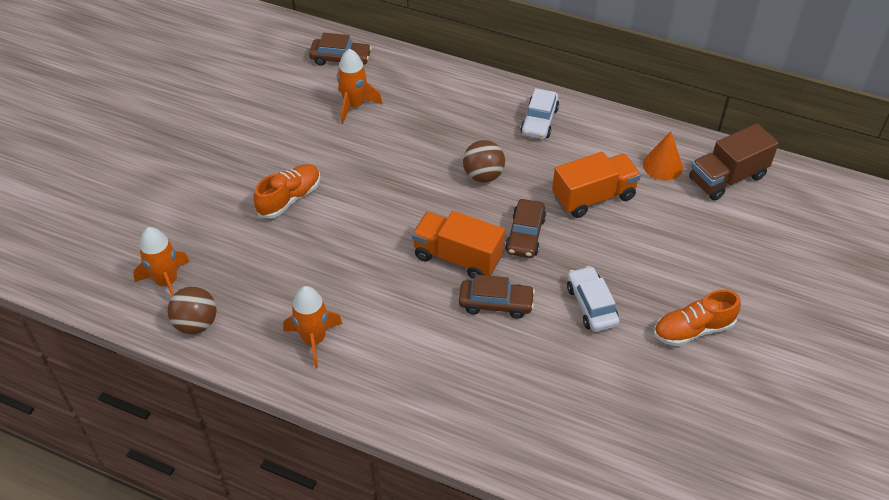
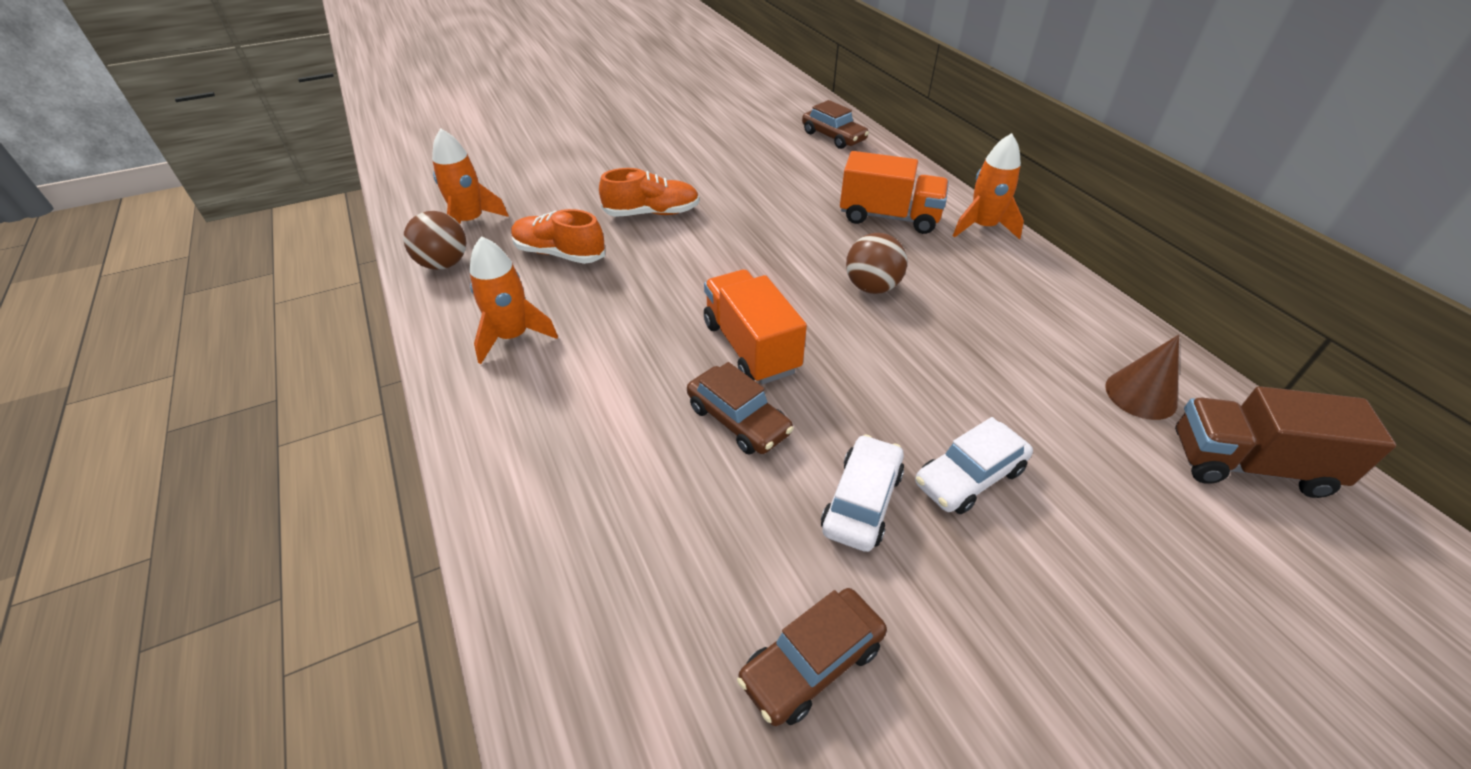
camera: 40 degrees right, 5 degrees down
orange rocket [337,48,382,124] -> orange rocket moved to [953,133,1024,239]
brown car [505,199,546,258] -> brown car moved to [737,588,887,726]
white car [520,88,559,139] -> white car moved to [915,417,1033,514]
orange truck [552,152,641,218] -> orange truck moved to [840,151,949,234]
orange cone [643,131,683,180] -> brown cone [1105,335,1179,420]
orange shoe [654,290,741,346] -> orange shoe moved to [511,209,605,264]

